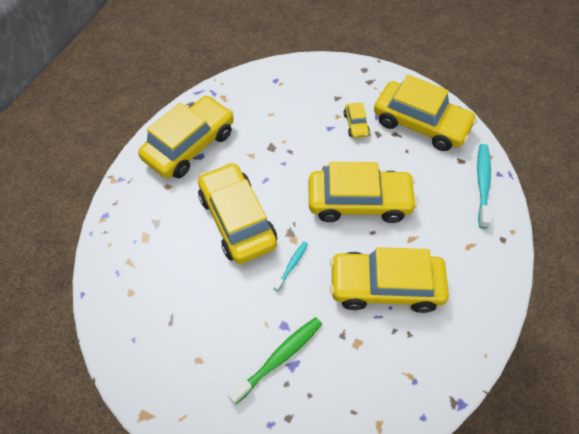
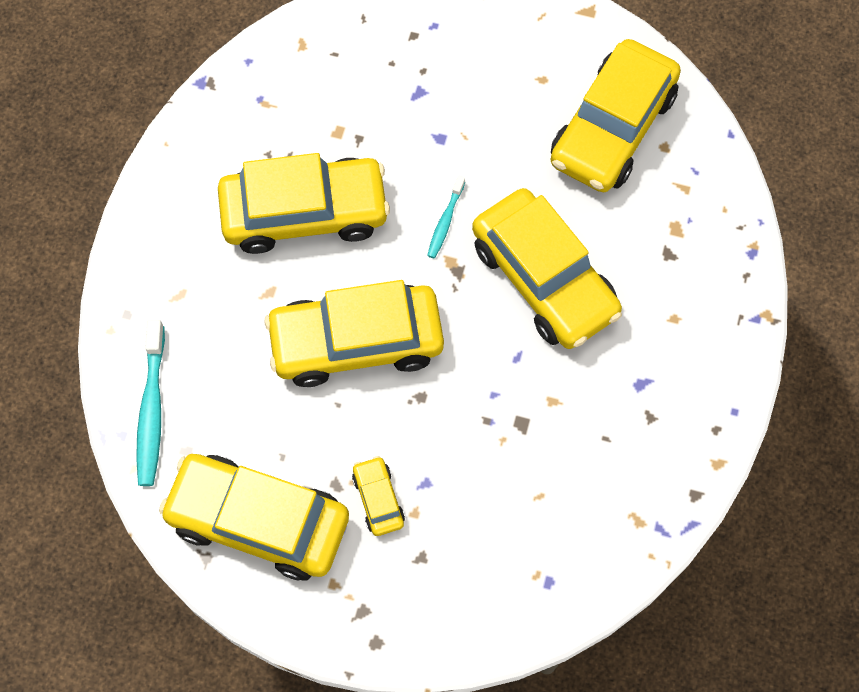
camera: 170 degrees right, 10 degrees up
yellow car [138,96,234,178] -> yellow car moved to [551,39,681,192]
green toothbrush [228,317,322,405] -> none

